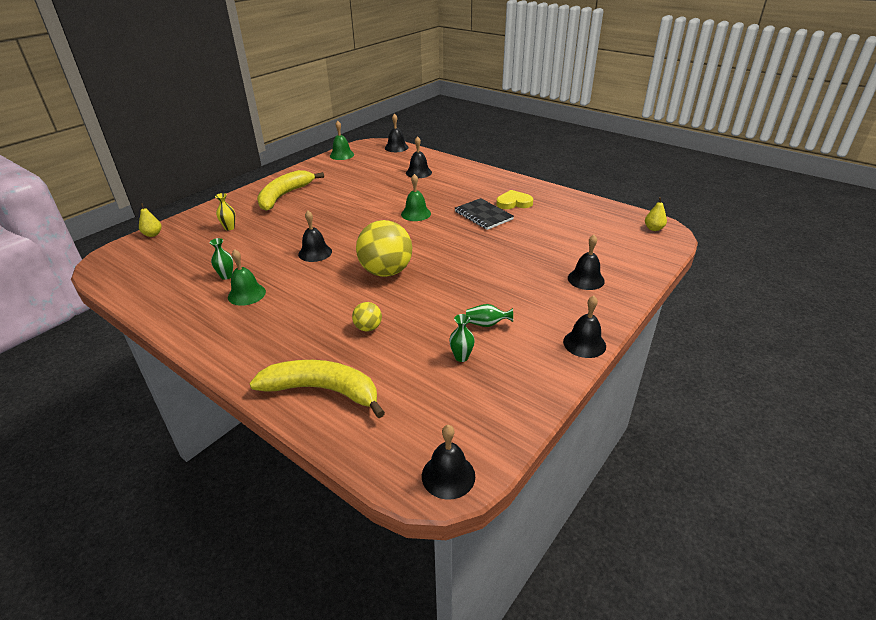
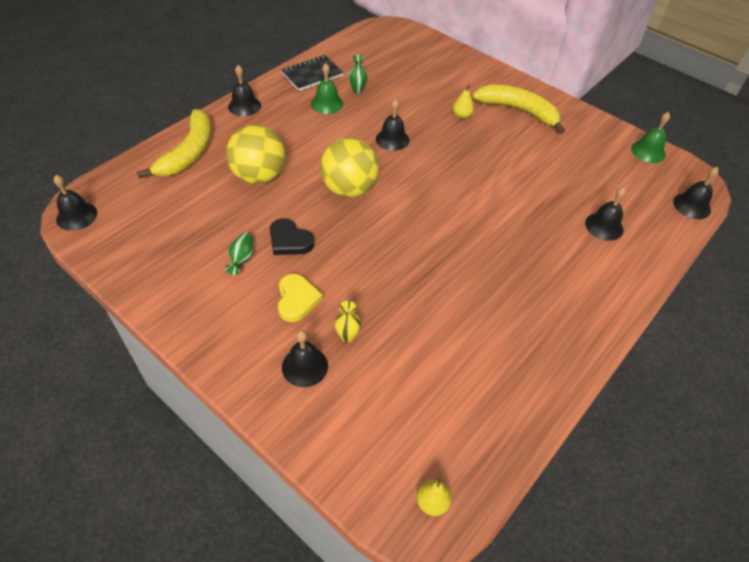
camera: 90 degrees right, 15 degrees up
yellow pear [139,203,161,237] -> yellow pear moved to [453,85,474,119]
yellow vase [215,193,236,230] -> yellow vase moved to [335,301,361,342]
yellow ball [352,302,382,331] -> yellow ball [226,125,286,184], size x2.15
green bell [401,174,431,221] -> none
green vase [449,314,475,362] -> none
black notebook [455,198,514,230] -> black notebook moved to [281,55,344,91]
yellow heart [496,190,533,209] -> yellow heart moved to [278,273,323,322]
black bell [563,296,606,358] -> black bell moved to [228,65,261,116]
none -> black heart [270,218,314,255]

